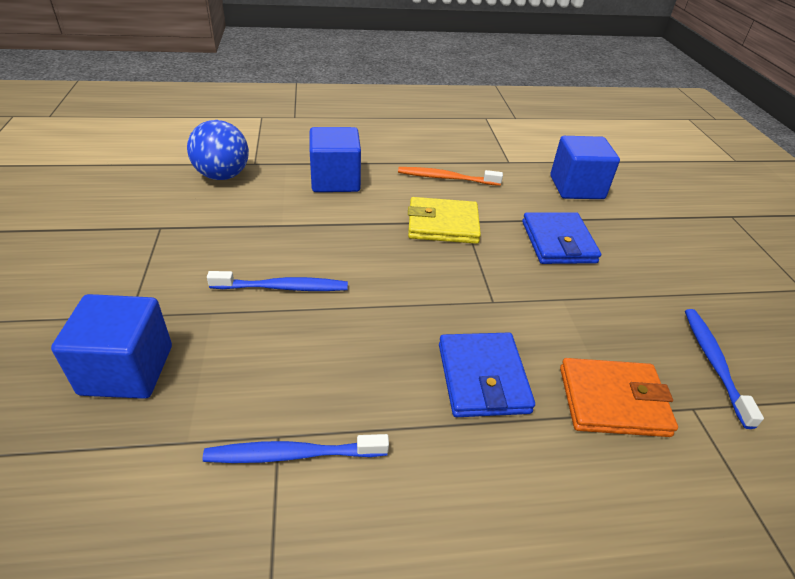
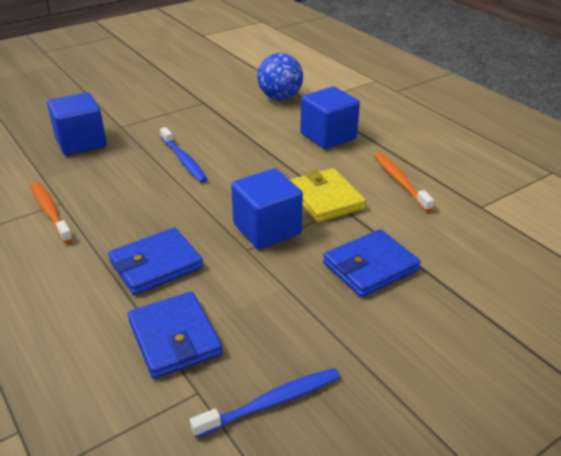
camera: 65 degrees right, 5 degrees down
blue toothbrush [203,434,389,463] -> orange toothbrush [30,182,73,243]
blue cube [550,136,620,199] -> blue cube moved to [231,168,303,249]
orange wallet [560,358,678,437] -> blue wallet [128,291,223,379]

